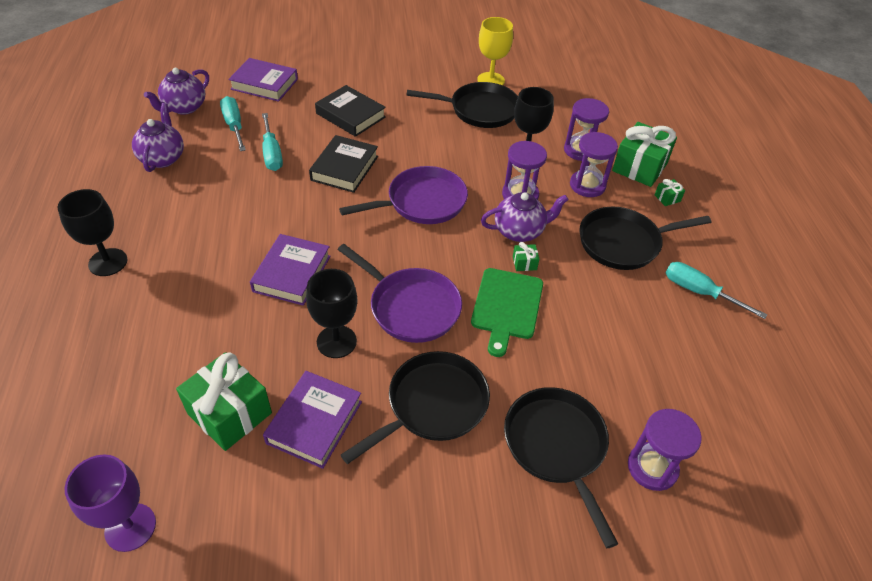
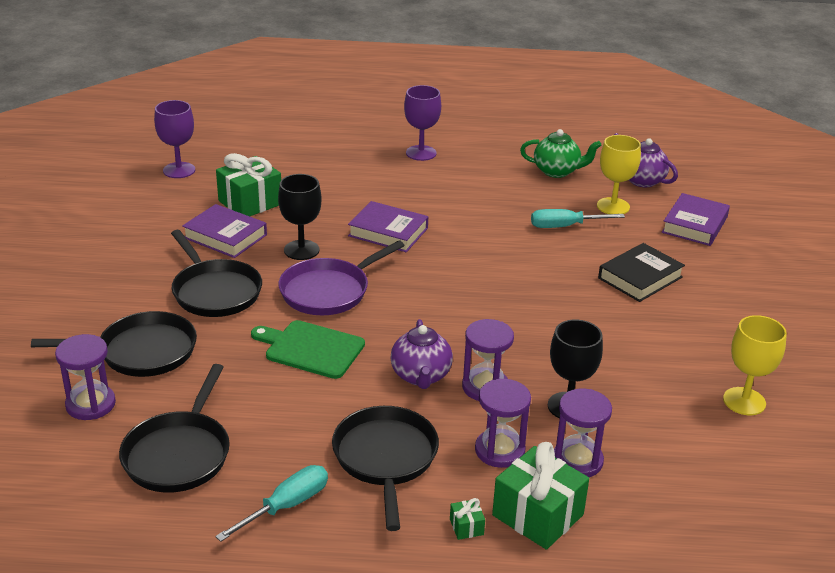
camera: 100 degrees right, 15 degrees down
black goblet [57,189,127,276] -> purple goblet [404,85,441,161]
purple teapot [132,103,184,172] -> green teapot [520,129,601,178]
turquoise screwdriver [220,96,246,151] -> yellow goblet [597,135,641,214]
black book [309,135,378,193] -> none
purple pan [339,166,468,224] -> none
black pan [406,82,518,128] -> black pan moved to [119,364,230,493]
green gift [513,242,539,271] -> none

